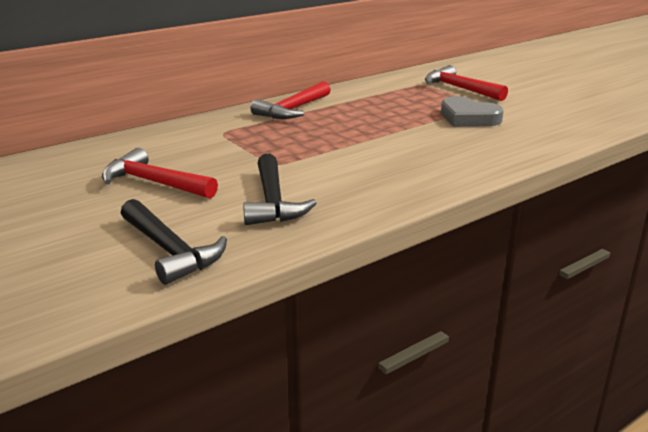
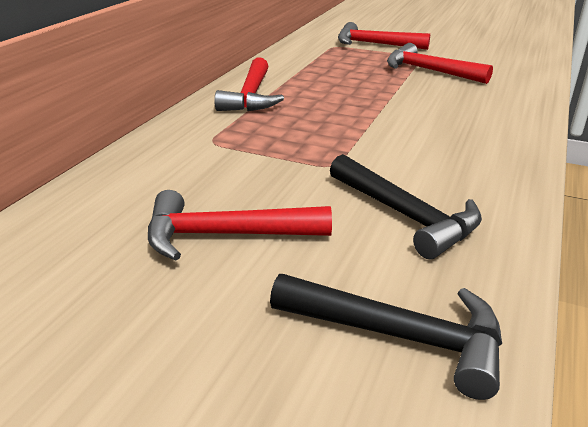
camera: 30 degrees left, 5 degrees up
grey heart [441,96,504,127] -> red hammer [387,43,493,84]

